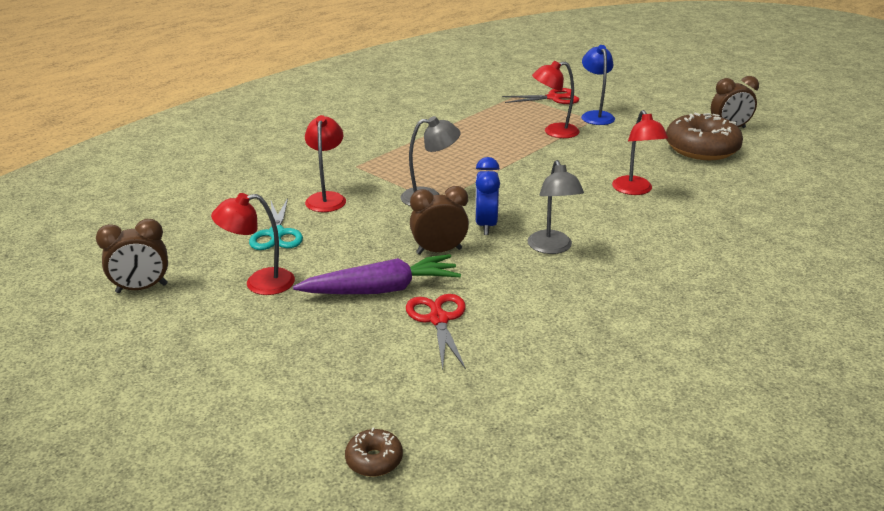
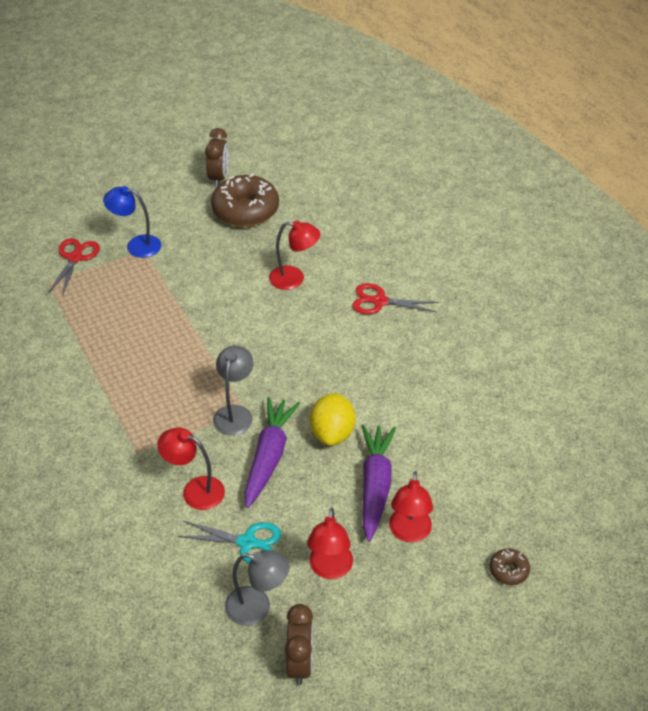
camera: 70 degrees left, 15 degrees up
brown donut [345,428,403,477] -> brown donut moved to [489,548,530,585]
red scissors [406,294,466,369] -> red scissors moved to [352,283,439,314]
brown clock [410,186,469,254] -> yellow lemon [310,393,356,446]
blue clock [475,157,500,235] -> none
grey lamp [527,160,584,254] -> grey lamp moved to [225,550,290,626]
red lamp [532,61,579,138] -> red lamp moved to [389,471,433,542]
none -> purple carrot [244,397,300,508]

